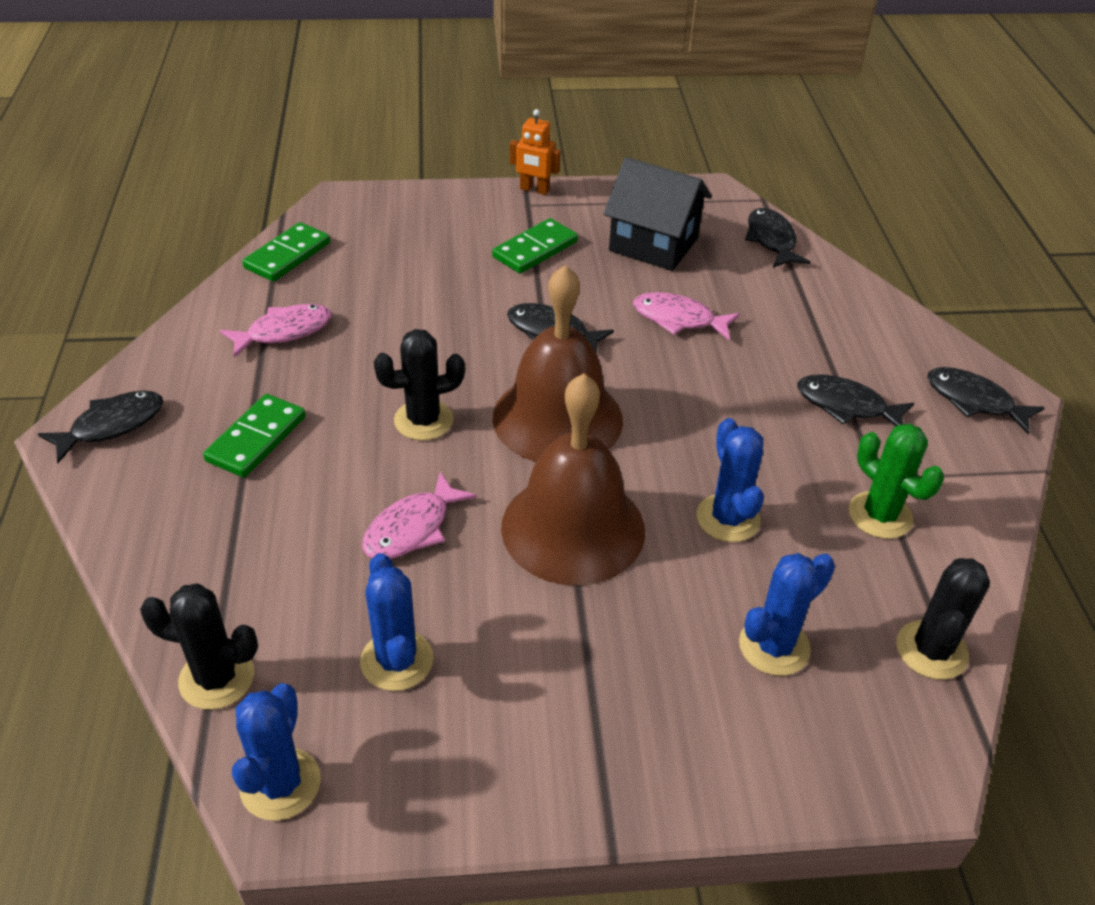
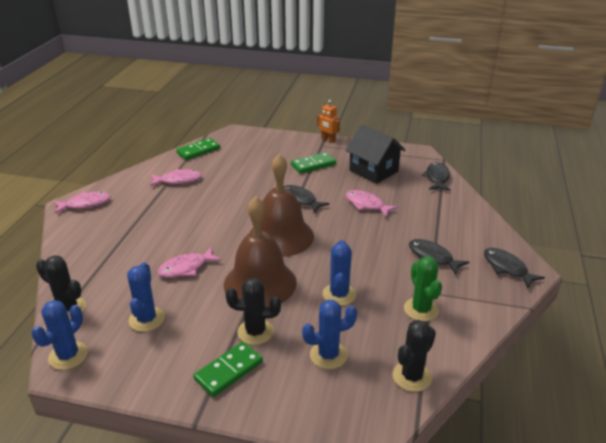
camera: 20 degrees right, 10 degrees down
black fish [38,390,163,463] -> pink fish [54,192,111,214]
green domino [203,394,306,478] -> green domino moved to [193,342,263,397]
black cactus [374,329,465,441] -> black cactus moved to [226,277,281,345]

